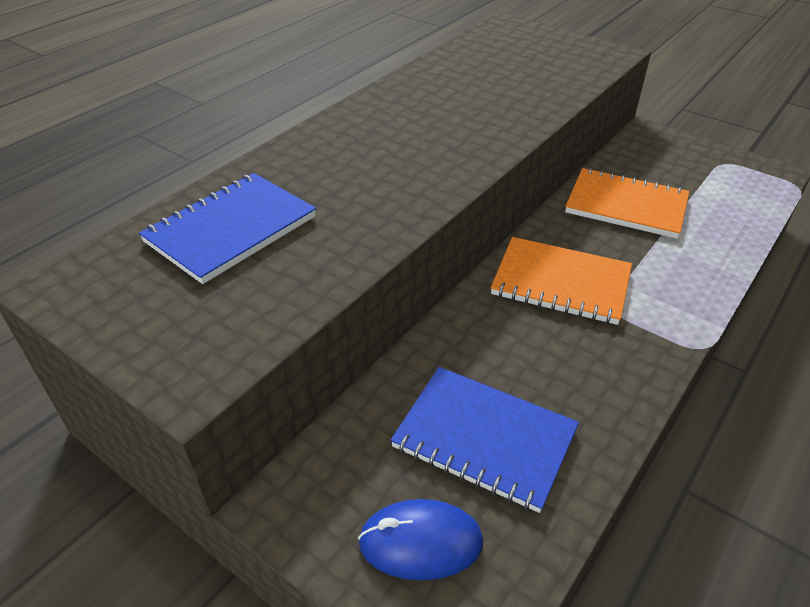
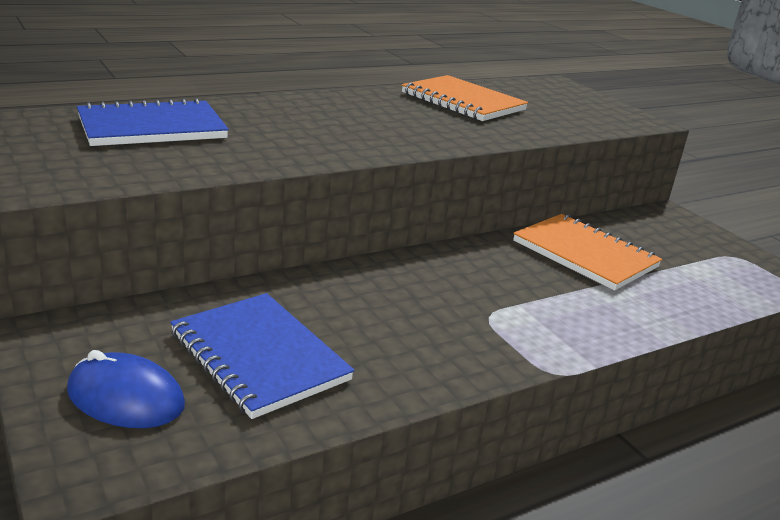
camera: 20 degrees right, 15 degrees down
orange notebook [491,237,632,325] -> orange notebook moved to [402,75,528,121]

